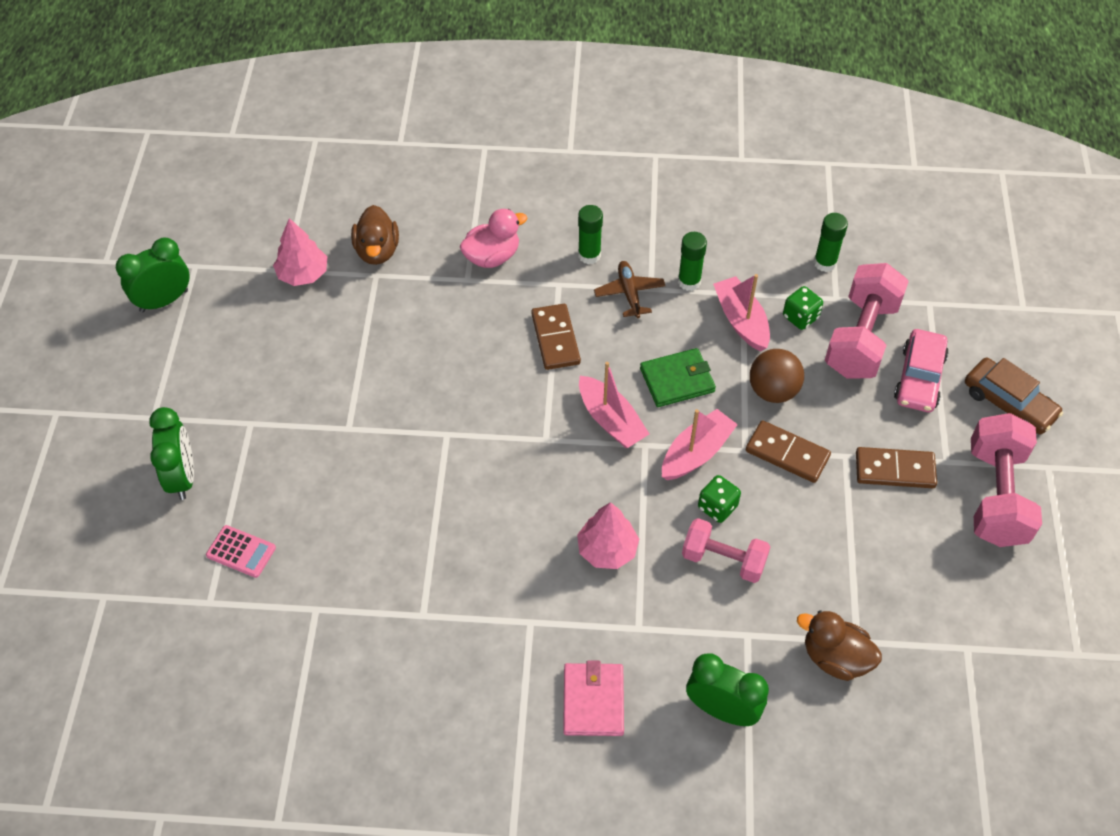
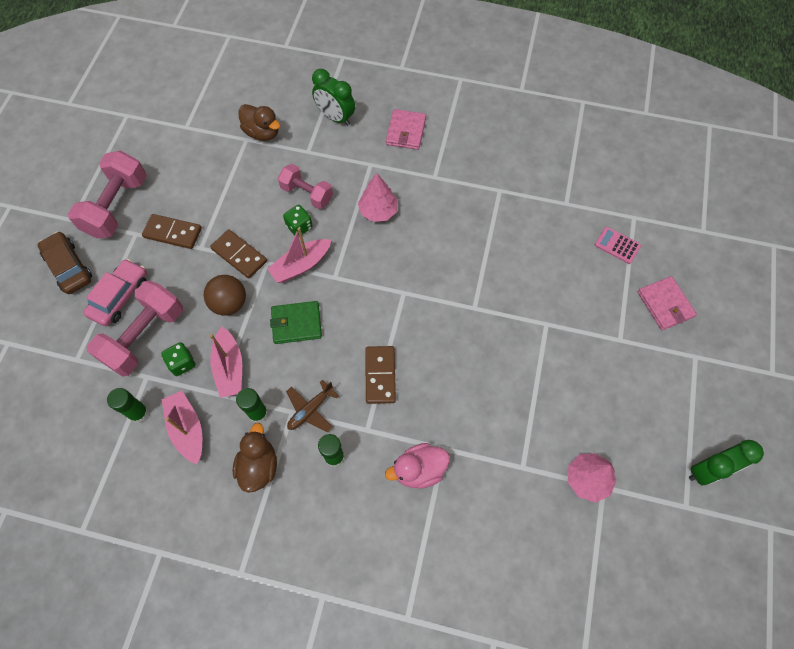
camera: 170 degrees left, 10 degrees up
green clock [149,407,194,500] -> pink wallet [638,276,697,330]
brown duck [351,205,399,265] -> brown duck moved to [233,423,277,493]
pink boat [579,362,649,448] -> pink boat moved to [162,391,202,464]
brown plane [594,261,665,318] -> brown plane turned 45 degrees clockwise [286,380,339,432]

